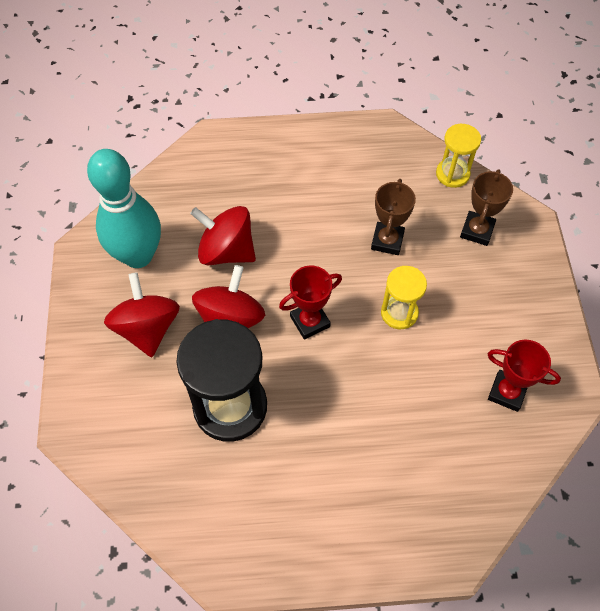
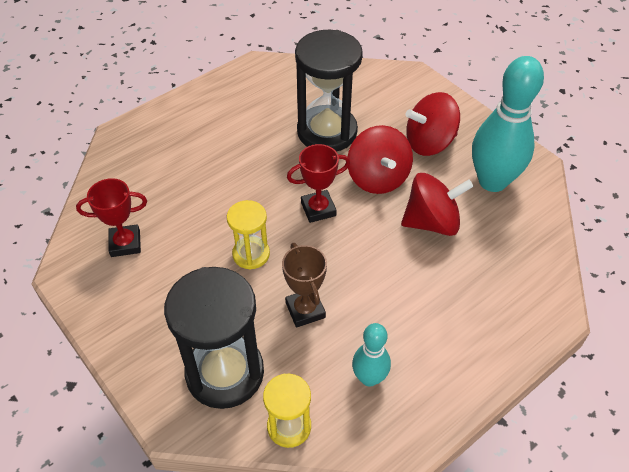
camera: 145 degrees right, 10 degrees down
red spinning top [104,272,180,357] -> red spinning top turned 120 degrees clockwise [406,92,460,156]
red trophy [279,265,342,340] -> red trophy turned 45 degrees clockwise [287,144,350,223]
brown trophy [460,169,513,246] -> black hourglass [164,267,264,409]
none -> turquoise bowling pin [352,323,391,387]

